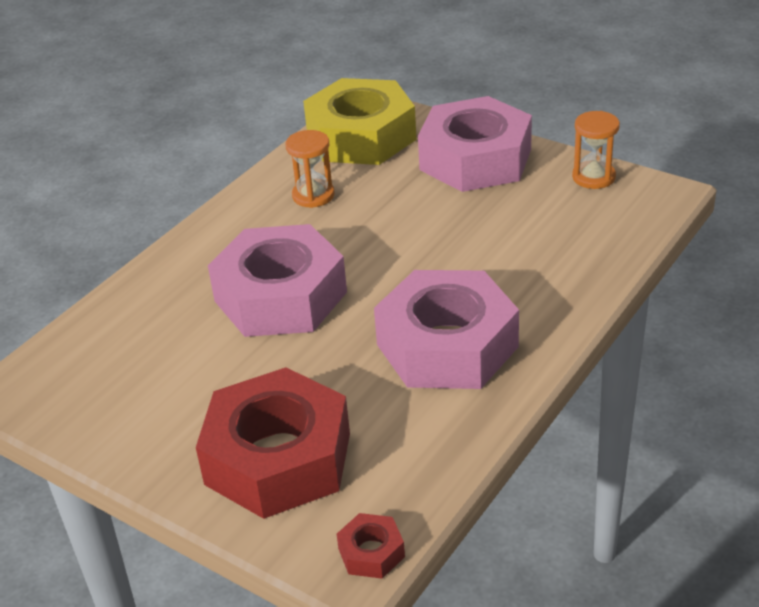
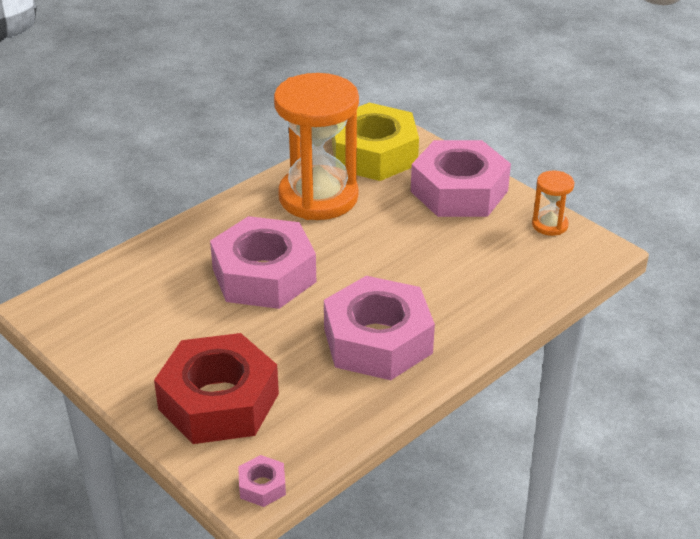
camera: 10 degrees right, 0 degrees up
orange hourglass [285,130,335,208] -> orange hourglass [274,73,359,220], size x2.28
red nut [337,513,405,579] -> pink nut [238,455,286,507]

